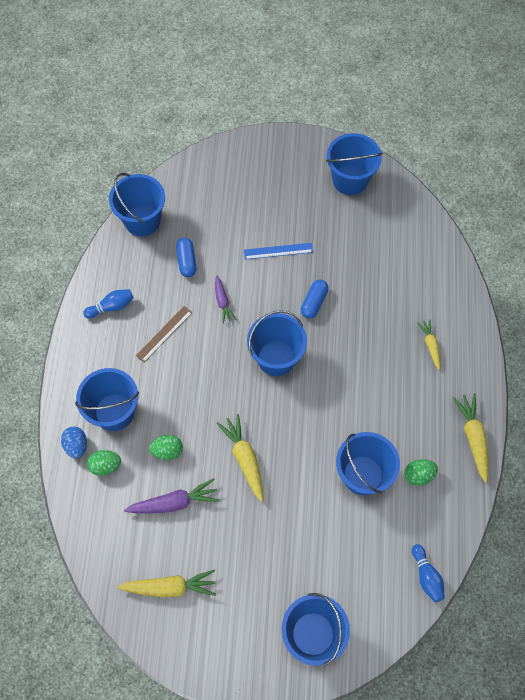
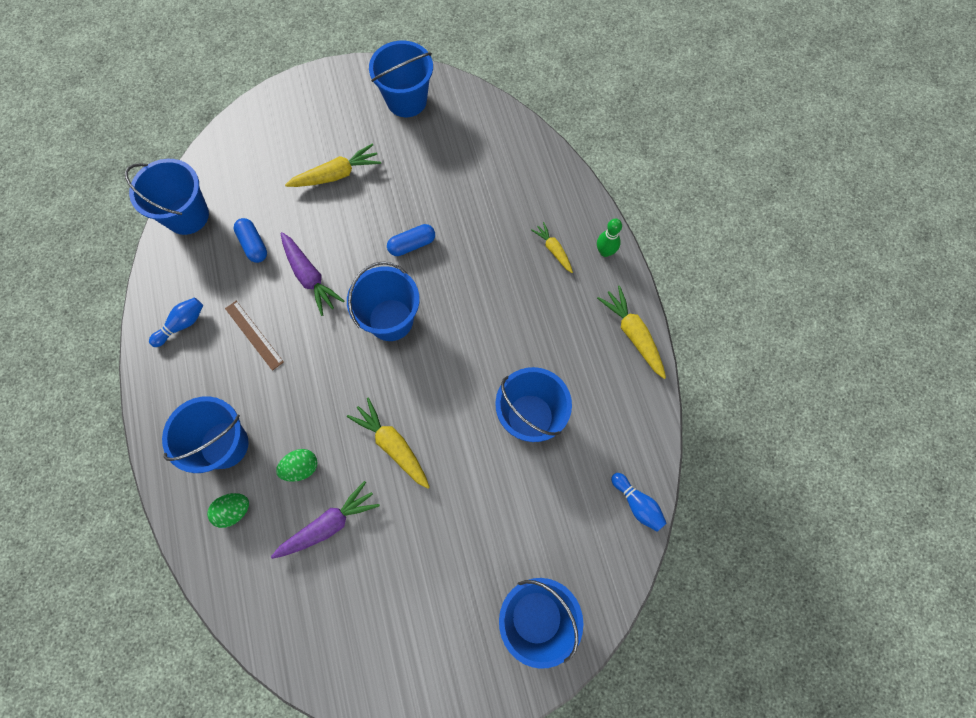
camera: 20 degrees left, 5 degrees up
blue egg [61,426,87,459] -> none
yellow carrot [117,569,216,598] -> yellow carrot moved to [285,143,381,187]
brown ruler [136,306,192,362] -> brown ruler turned 60 degrees counterclockwise [225,301,284,371]
purple carrot [215,275,236,323] -> purple carrot [281,232,344,316], size x1.62
blue ruler [244,243,313,260] -> none
blue capsule [301,280,329,319] -> blue capsule turned 60 degrees clockwise [387,224,435,256]
green egg [404,459,438,486] -> none
none -> green bowling pin [597,218,622,257]

